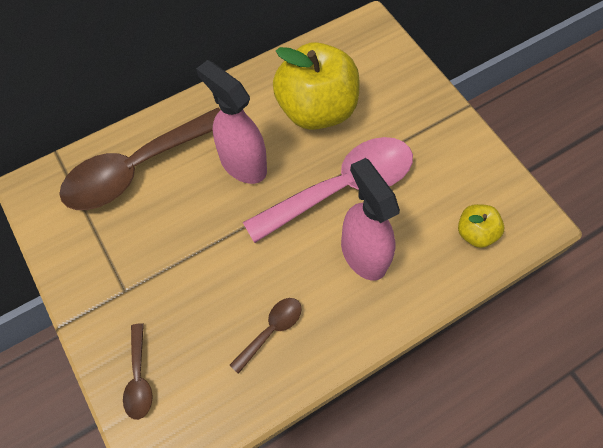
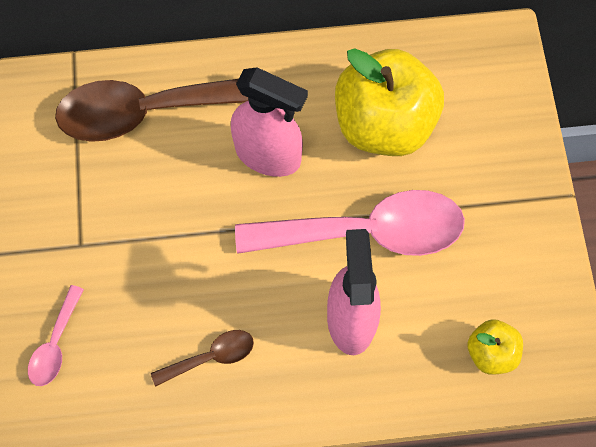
camera: 25 degrees right, 5 degrees up
brown spoon [123,323,153,420] -> pink spoon [28,285,84,386]
pink spray bottle [196,60,267,184] -> pink spray bottle turned 135 degrees clockwise [231,67,308,177]

